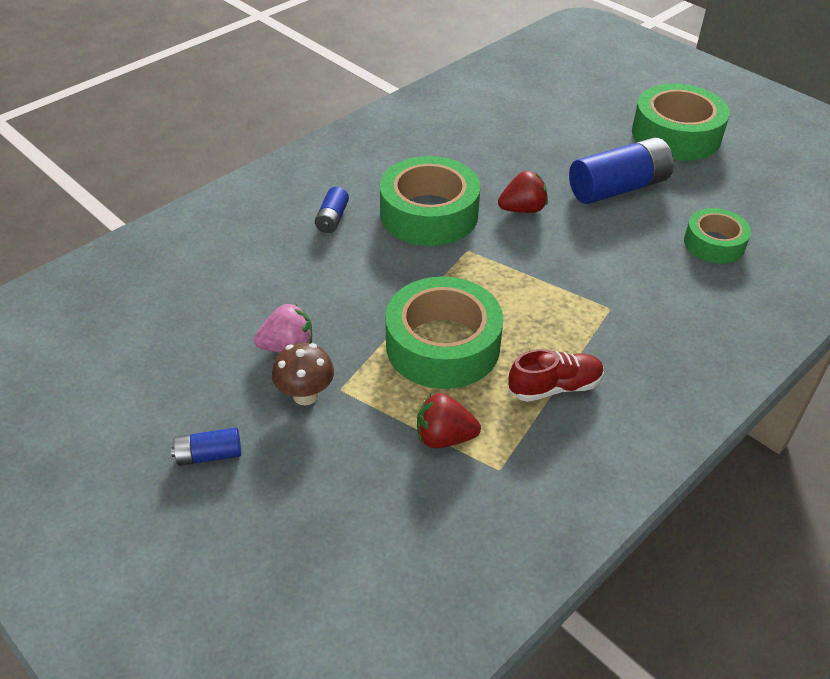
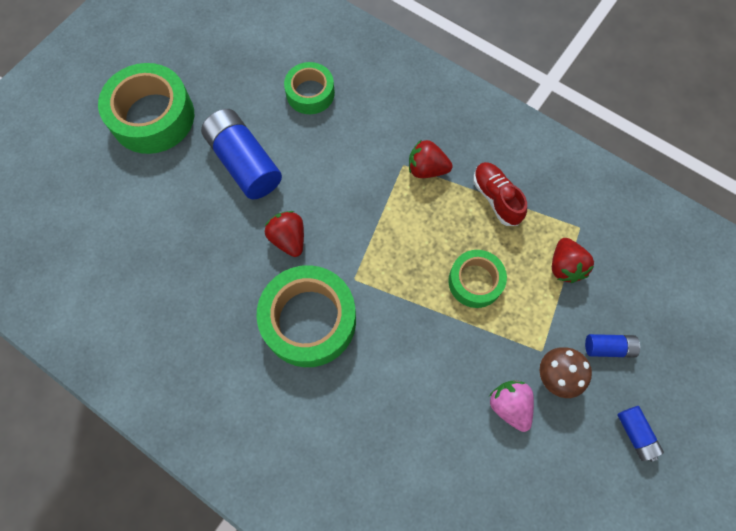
camera: 100 degrees left, 25 degrees up
blue battery [315,187,349,233] -> blue battery moved to [585,334,640,358]
green tape [385,276,503,389] -> green tape [448,250,507,308], size x0.59
none -> red strawberry [409,140,453,178]

